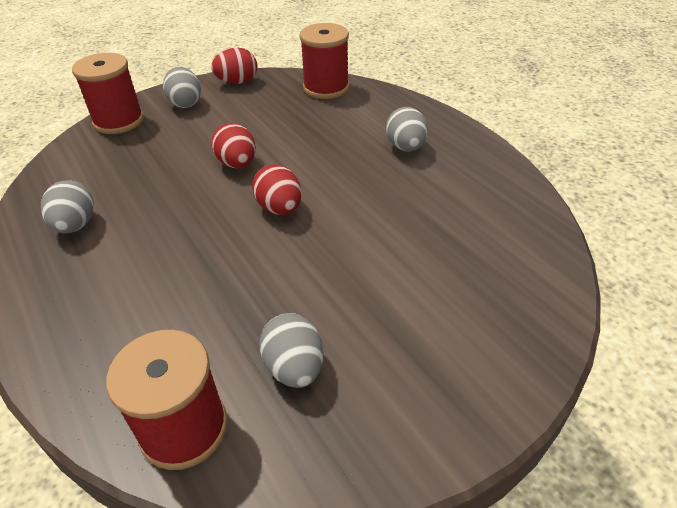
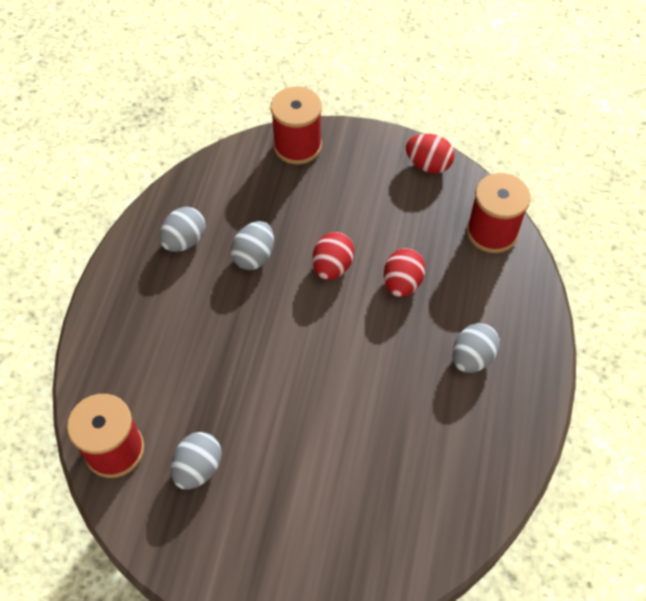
camera: 45 degrees right, 15 degrees up
grey egg [163,67,201,108] -> grey egg moved to [231,221,274,270]
red egg [252,164,302,215] -> red egg moved to [384,248,425,297]

